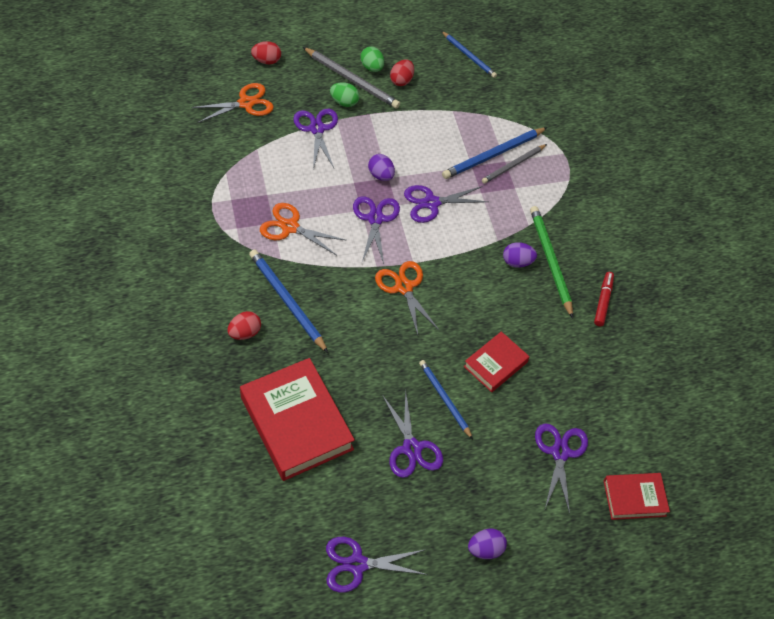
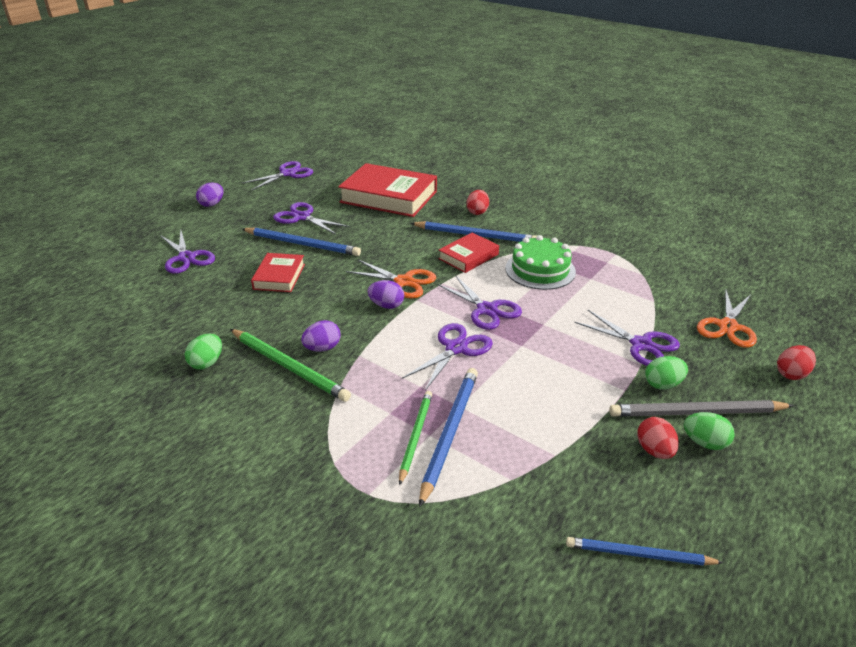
camera: 145 degrees right, 20 degrees down
orange scissors [260,203,347,255] -> green cake [505,235,576,290]
purple egg [368,154,395,181] -> purple egg moved to [368,280,404,309]
blue pencil [419,360,473,439] -> blue pencil [242,227,361,256], size x1.51
grey pencil [482,144,547,184] -> green pencil [399,391,432,486]
red marker [594,272,614,326] -> green egg [185,334,222,370]
red book [604,473,670,520] -> red book moved to [438,233,499,273]

